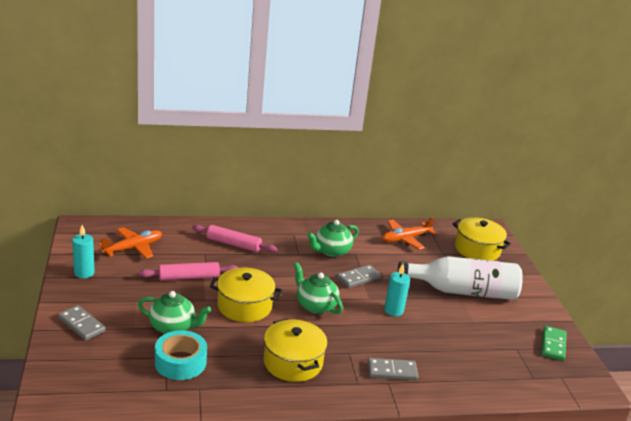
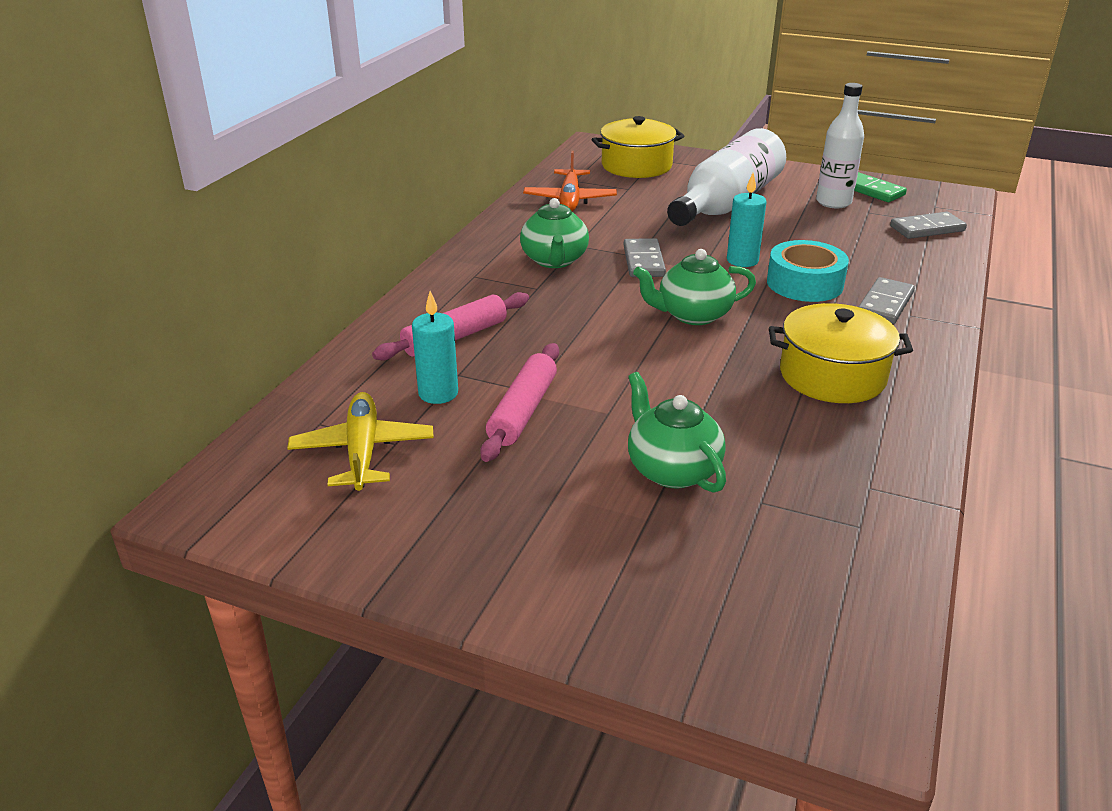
camera: 55 degrees left, 5 degrees up
grey domino [58,305,106,340] -> grey domino moved to [890,212,967,239]
turquoise candle [72,225,95,278] -> turquoise candle moved to [412,291,458,404]
orange plane [98,227,162,259] -> yellow plane [287,392,434,491]
green teapot [138,291,211,334] -> green teapot turned 75 degrees counterclockwise [628,372,726,493]
turquoise tape [155,330,207,380] -> turquoise tape moved to [767,240,849,302]
yellow pot [210,268,282,322] -> none
none -> white bottle [816,83,864,208]

